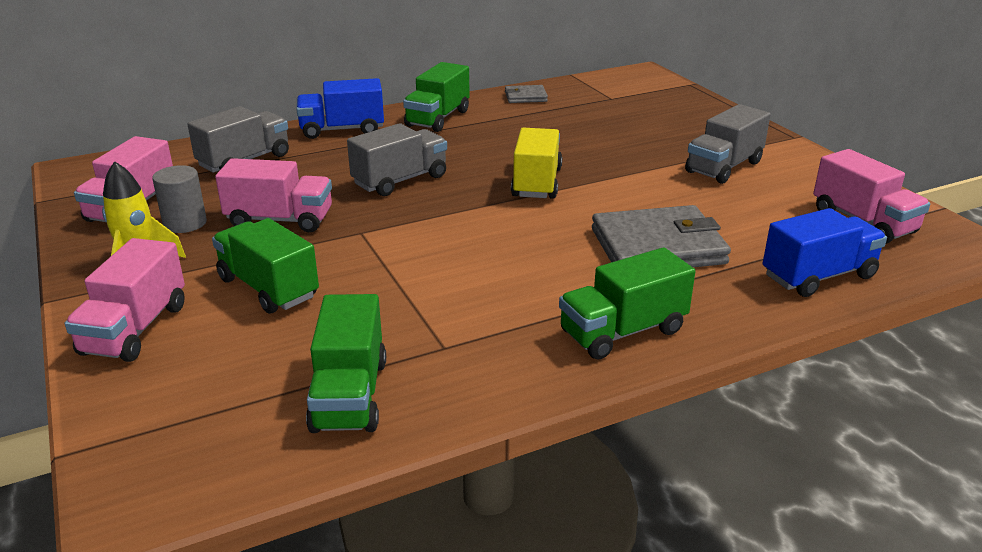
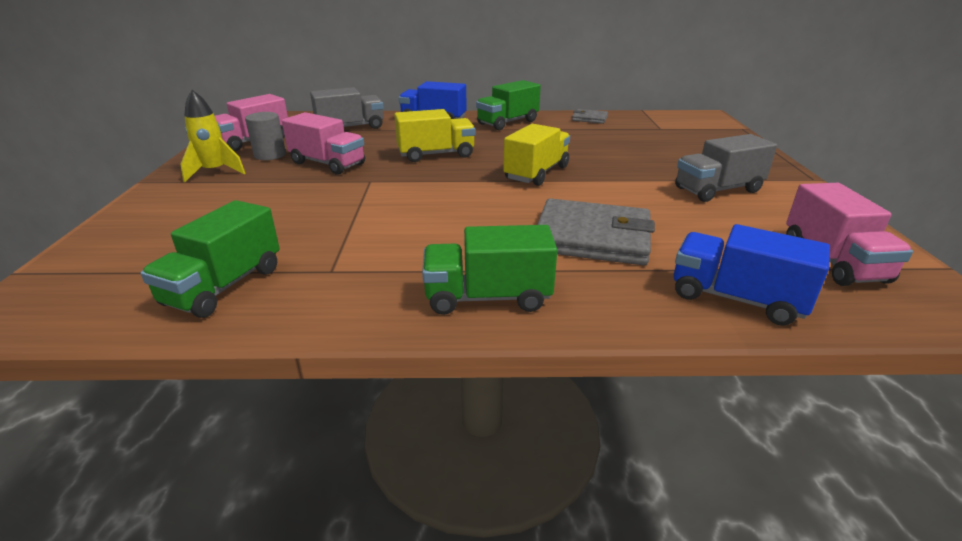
camera: 25 degrees right, 0 degrees up
pink truck [65,238,185,362] -> none
green truck [212,218,319,314] -> none
grey truck [347,123,447,196] -> yellow truck [394,109,475,162]
blue truck [763,208,887,297] -> blue truck turned 150 degrees counterclockwise [674,224,830,326]

